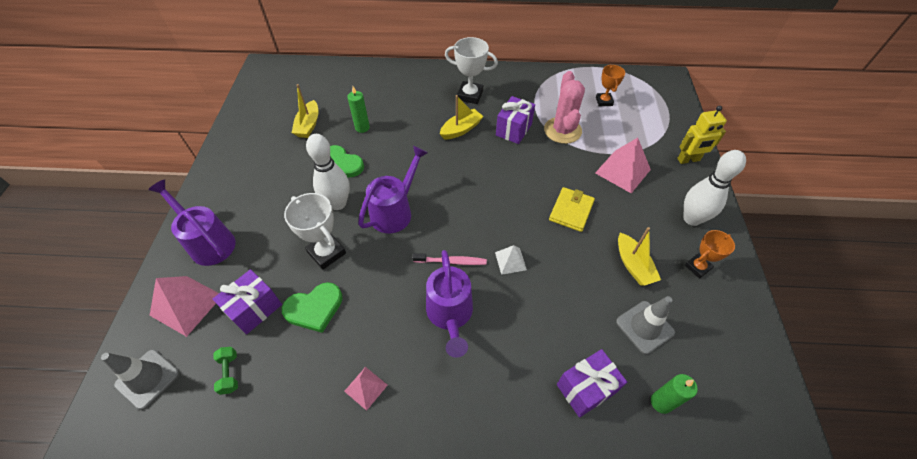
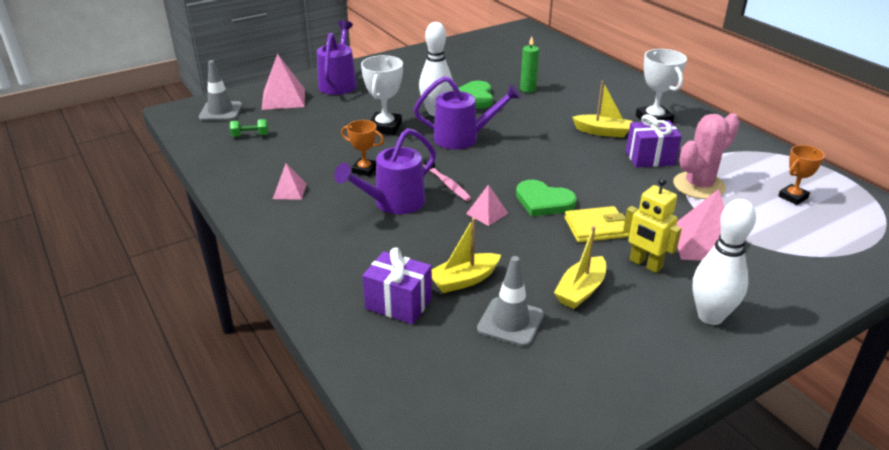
camera: 55 degrees right, 20 degrees down
purple gift [213,269,282,334] -> none
green dumbbell [214,347,238,395] -> green dumbbell turned 45 degrees clockwise [230,119,268,137]
green heart [282,282,343,333] -> green heart moved to [516,180,577,216]
yellow boat [292,84,319,138] -> yellow boat moved to [432,218,501,293]
white pyramid [495,245,527,275] -> pink pyramid [466,184,509,226]
green candle [651,374,698,414] -> none
yellow robot [677,106,727,164] -> yellow robot moved to [623,178,682,273]
orange trophy [685,230,735,279] -> orange trophy moved to [341,120,384,176]

